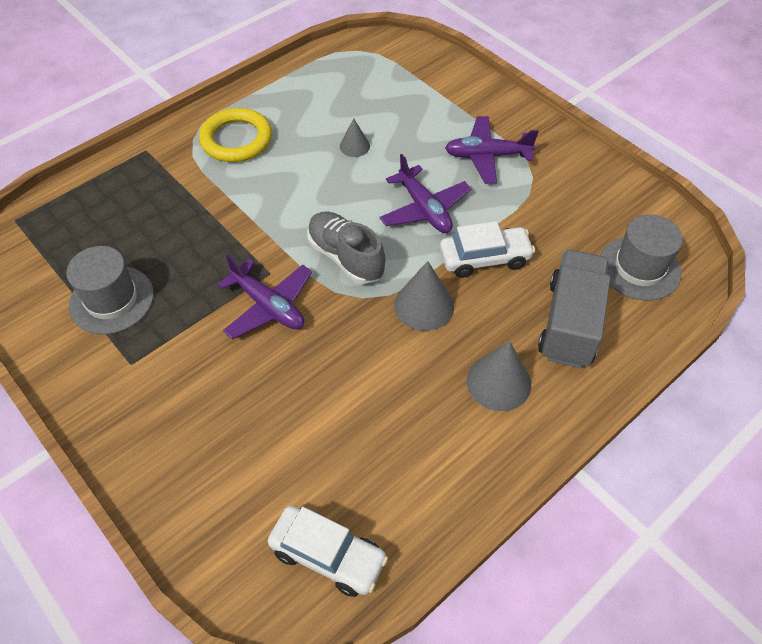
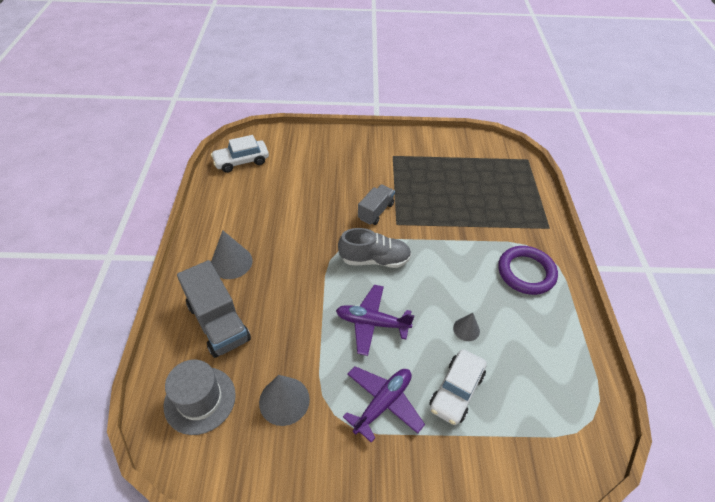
camera: 130 degrees right, 5 degrees down
grey hat [66,246,154,334] -> none
yellow ring [199,108,272,162] -> purple ring [498,246,558,295]
purple plane [217,255,312,339] -> grey truck [358,185,395,225]
grey cone [394,261,454,331] -> grey cone moved to [259,375,310,426]
white car [440,221,535,278] -> white car moved to [429,349,487,425]

